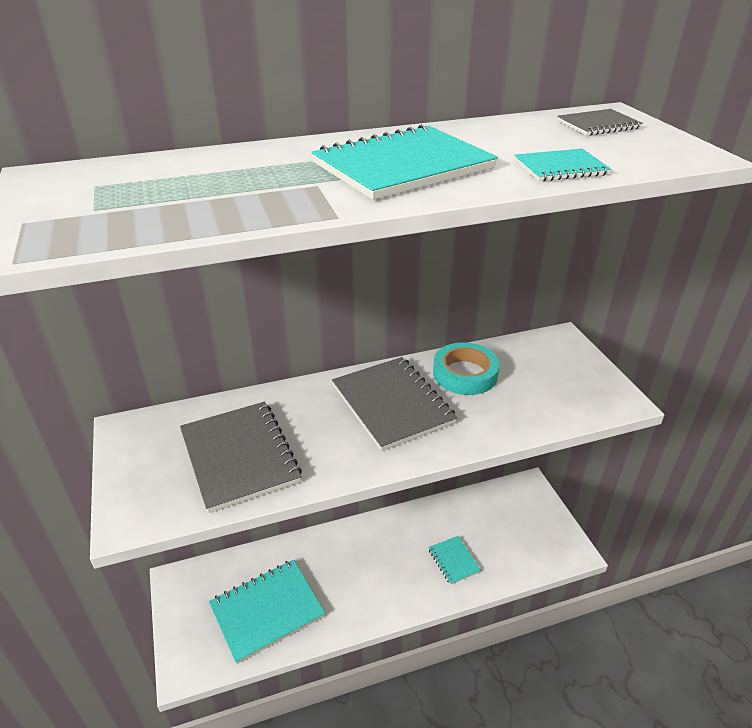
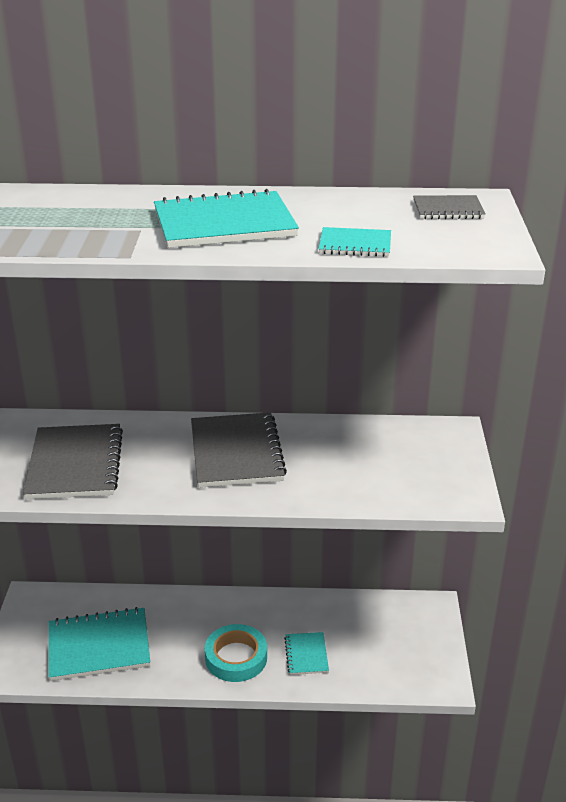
camera: 20 degrees right, 5 degrees down
turquoise tape [433,342,500,395] -> turquoise tape moved to [205,624,267,682]

